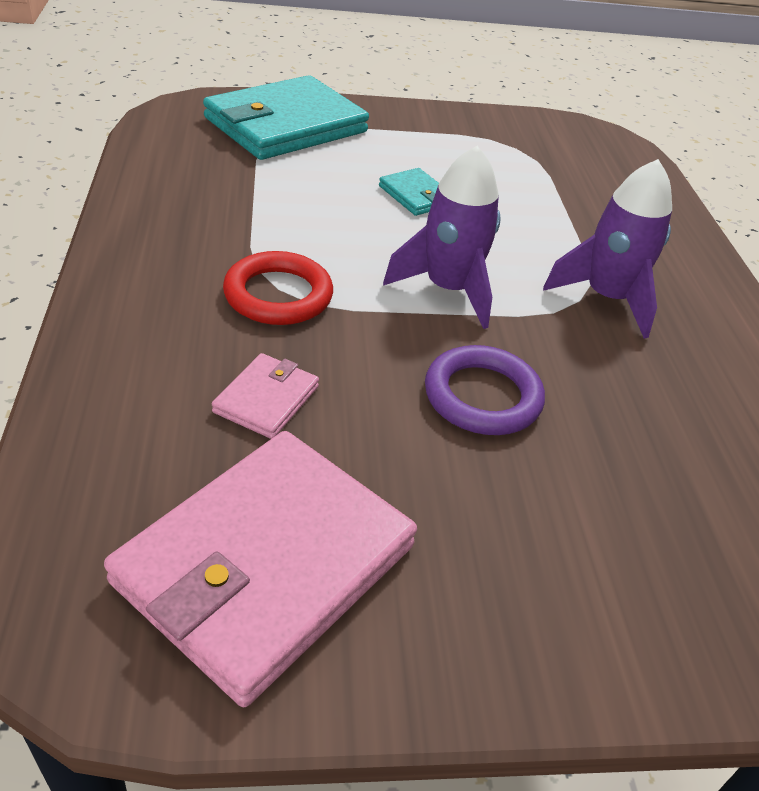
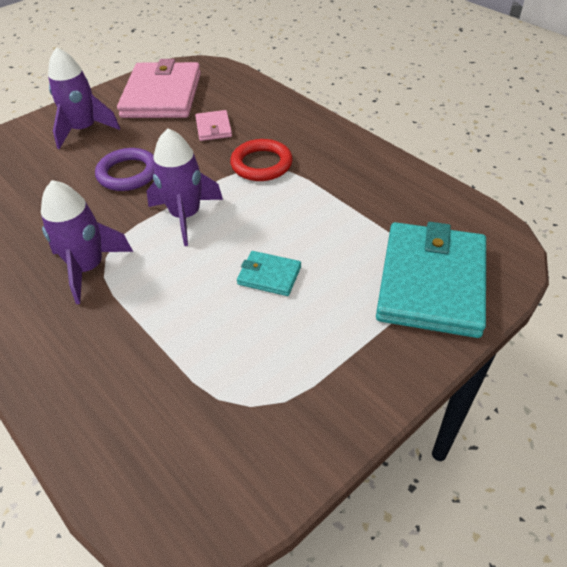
camera: 150 degrees right, 5 degrees up
none -> purple rocket [48,47,120,149]

